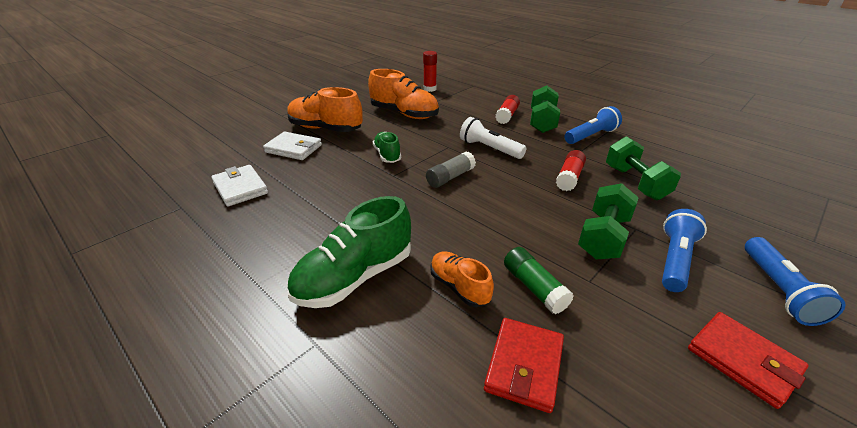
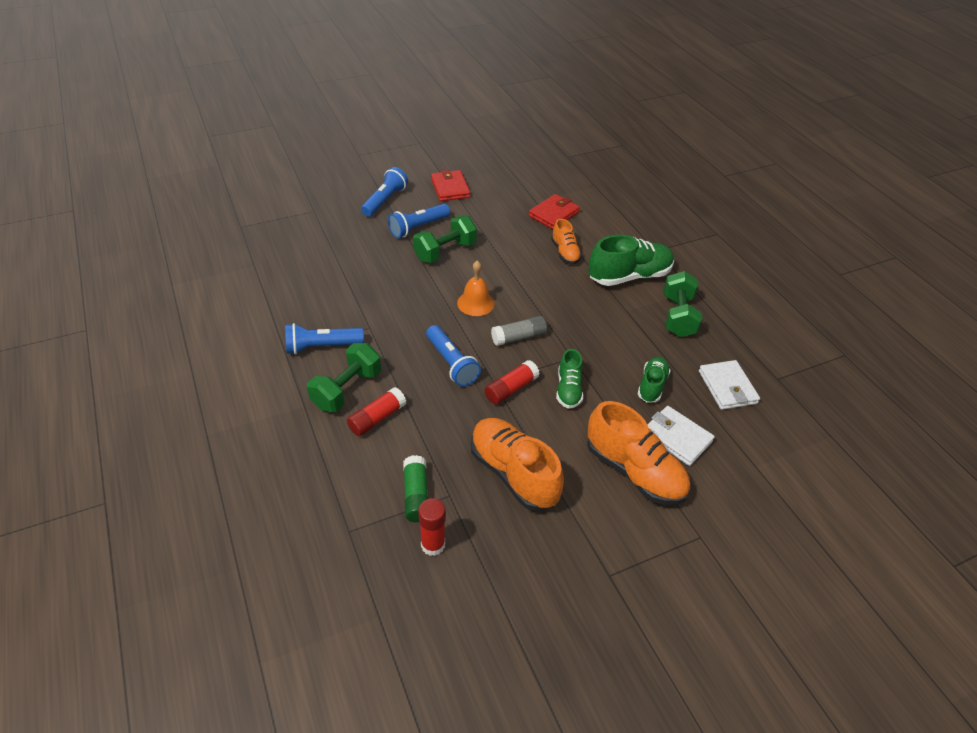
camera: 160 degrees left, 10 degrees up
white flashlight [460,117,526,159] -> blue flashlight [426,325,481,386]
green glue stick [504,247,574,314] -> green glue stick moved to [403,455,428,522]
red glue stick [556,150,586,191] -> red glue stick moved to [485,360,540,405]
green dumbbell [606,136,681,200] -> green dumbbell moved to [664,271,702,337]
none -> orange bell [457,260,495,316]
none -> green shoe [638,357,671,403]

